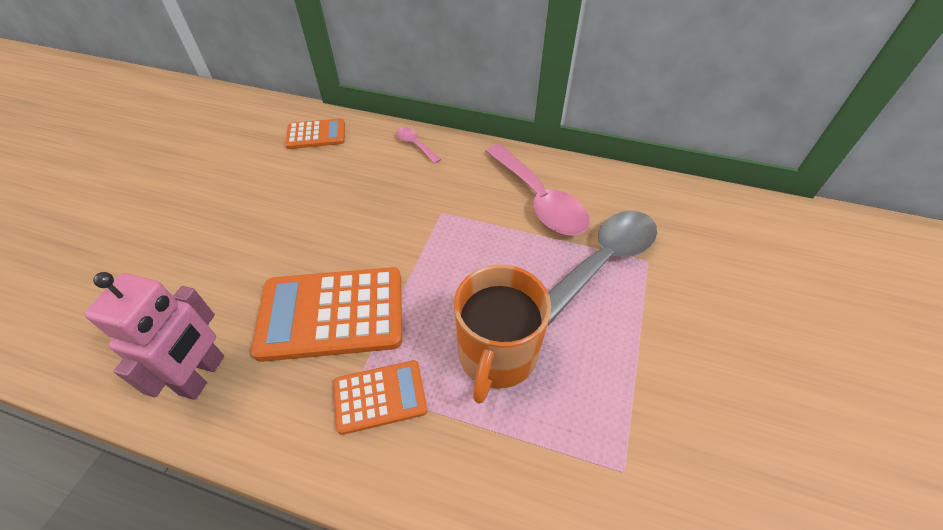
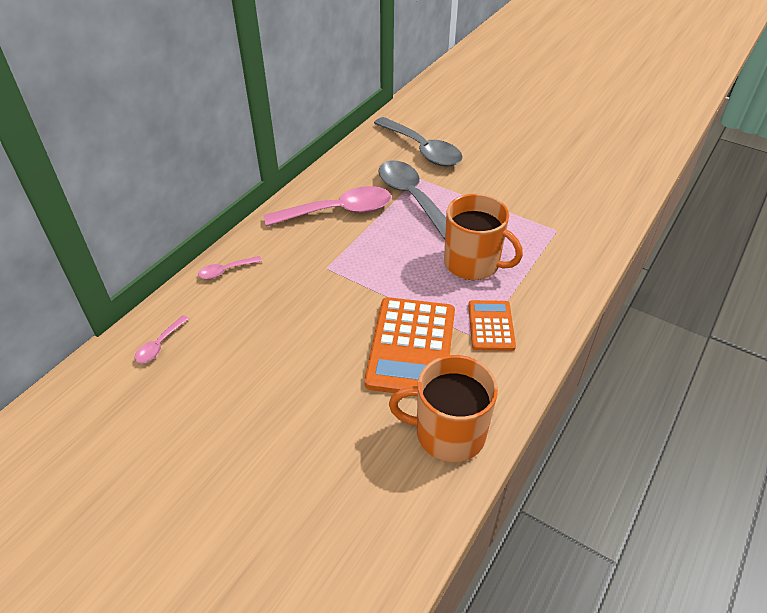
camera: 75 degrees left, 5 degrees down
pink robot [85,272,224,400] -> orange mug [389,355,498,463]
orange calculator [285,118,345,149] -> pink spoon [135,315,189,363]
none -> grey spoon [374,117,463,167]

